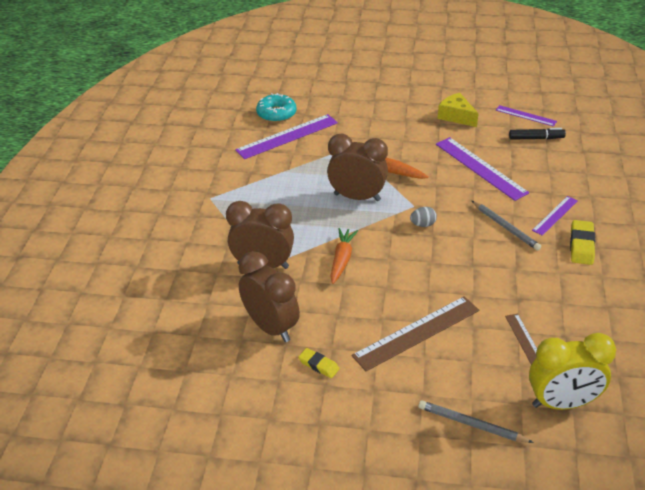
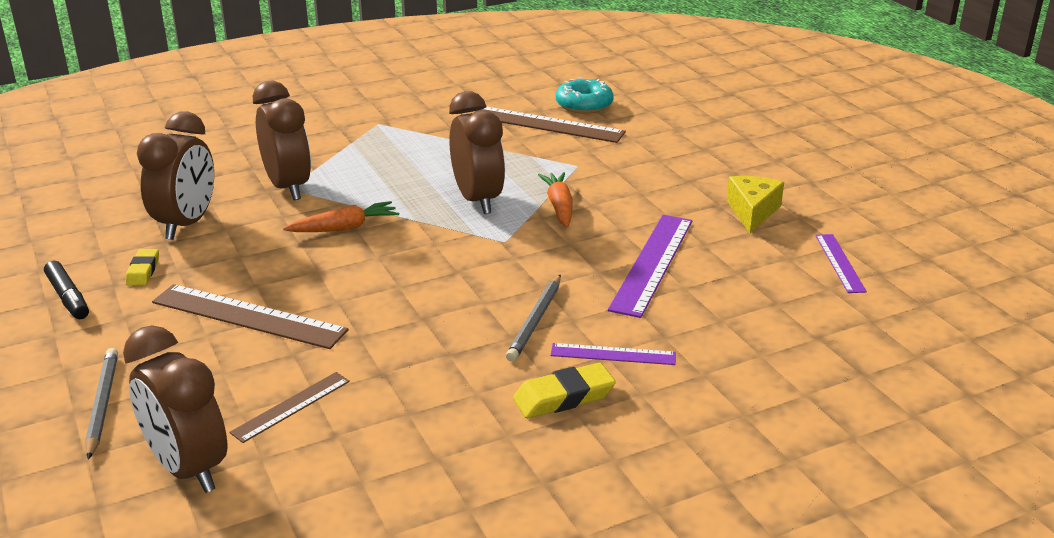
camera: 55 degrees right, 10 degrees down
purple ruler [235,114,338,159] -> brown ruler [474,107,626,143]
grey egg [410,207,437,227] -> none
black marker [509,128,566,140] -> black marker moved to [44,261,89,319]
yellow clock [529,333,616,410] -> brown clock [123,325,227,493]

